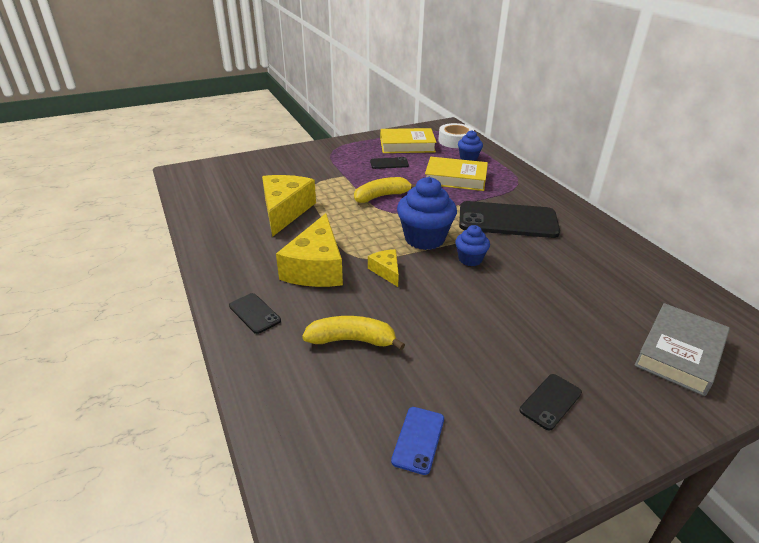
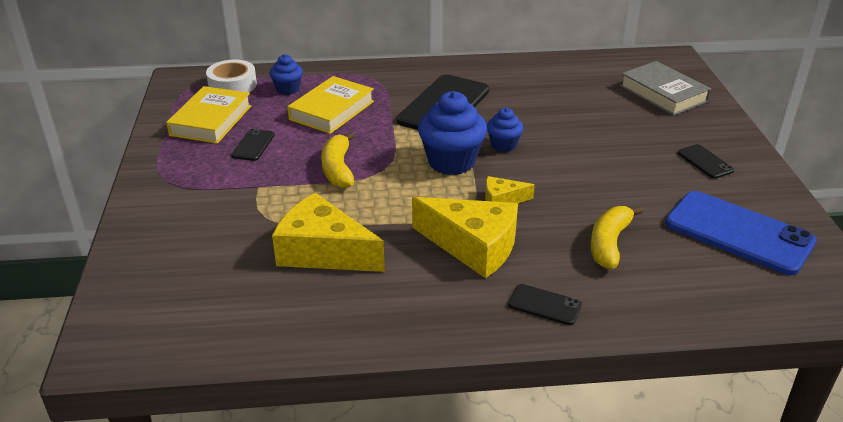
camera: 70 degrees left, 0 degrees up
black phone [229,293,281,334] -> black phone turned 45 degrees clockwise [508,284,582,325]
blue phone [391,407,444,475] -> blue phone [665,191,817,275], size x2.18

